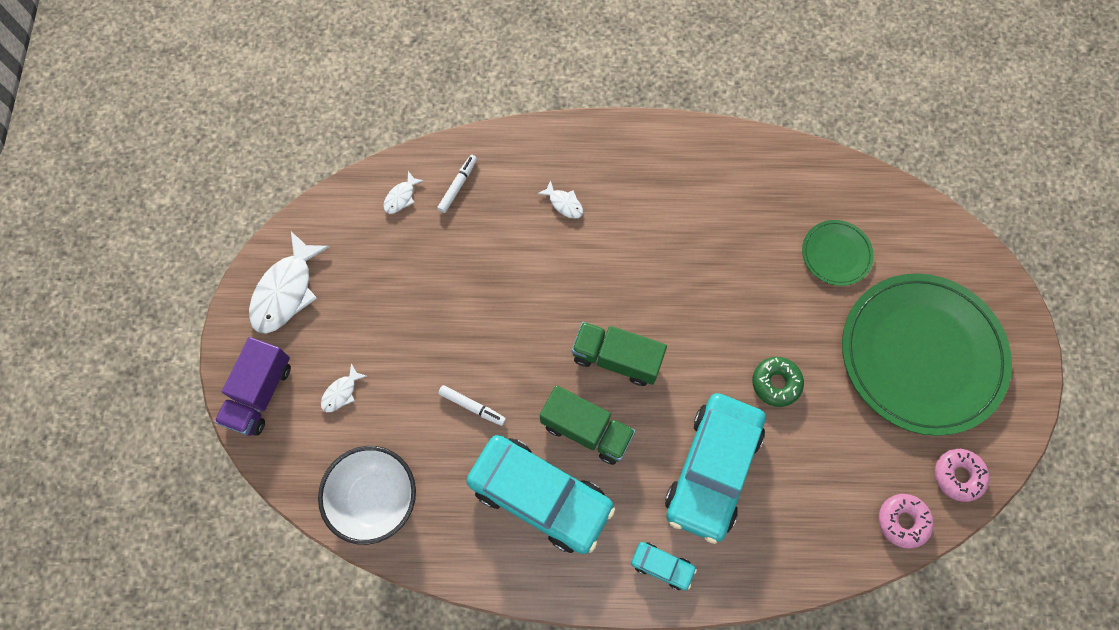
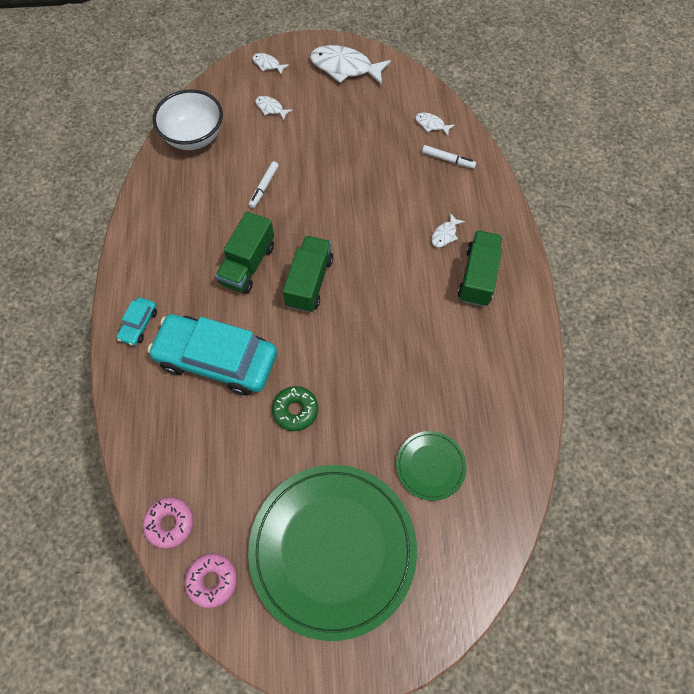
camera: 85 degrees right, 5 degrees down
purple truck [215,337,291,436] -> white fish [252,53,289,75]
turquoise car [466,435,615,554] -> none
none -> green truck [458,230,503,307]

